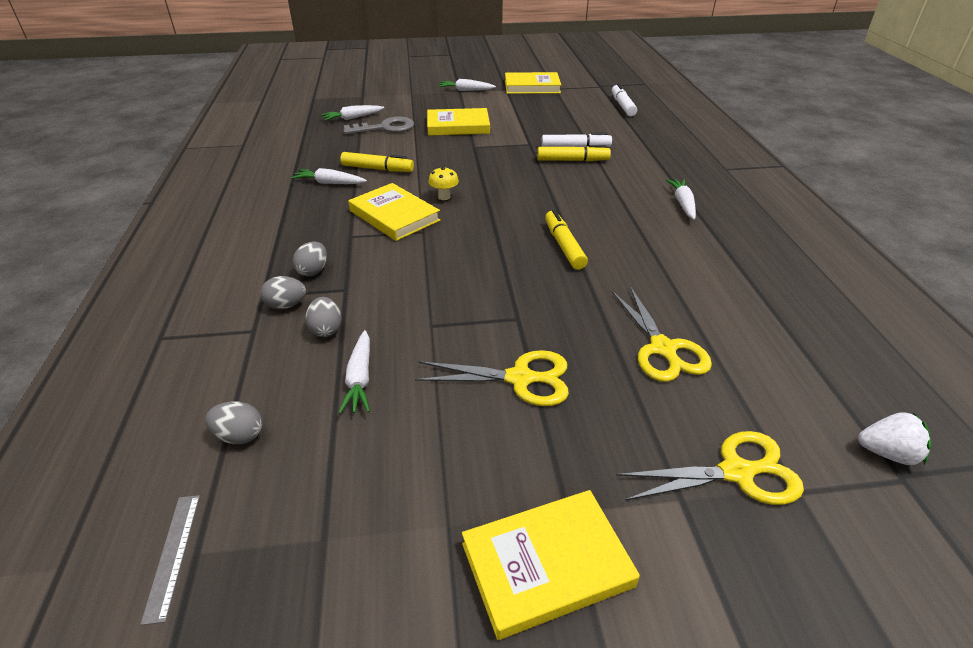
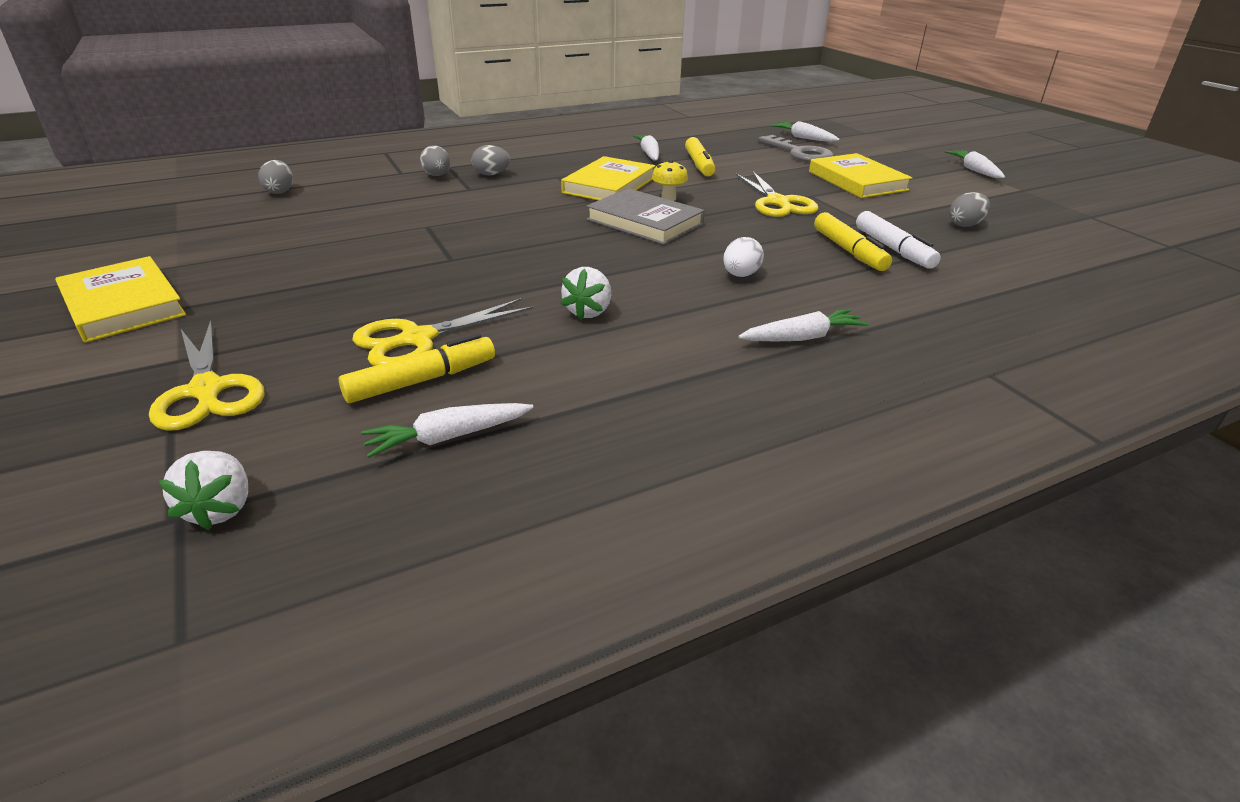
camera: 70 degrees right, 5 degrees down
grey ruler [140,495,200,625] -> none
grey egg [305,297,342,337] -> grey egg moved to [949,192,990,227]
white carrot [339,330,370,414] -> white carrot moved to [361,403,534,458]
yellow scissors [415,350,569,406] -> yellow scissors moved to [736,171,819,217]
yellow book [505,72,561,94] -> none
yellow marker [545,210,588,270] -> yellow marker moved to [339,334,495,403]
white marker [612,83,637,116] -> none
none -> white strawberry [561,267,611,320]
none -> grey book [586,188,705,245]
none -> white egg [723,237,764,277]

